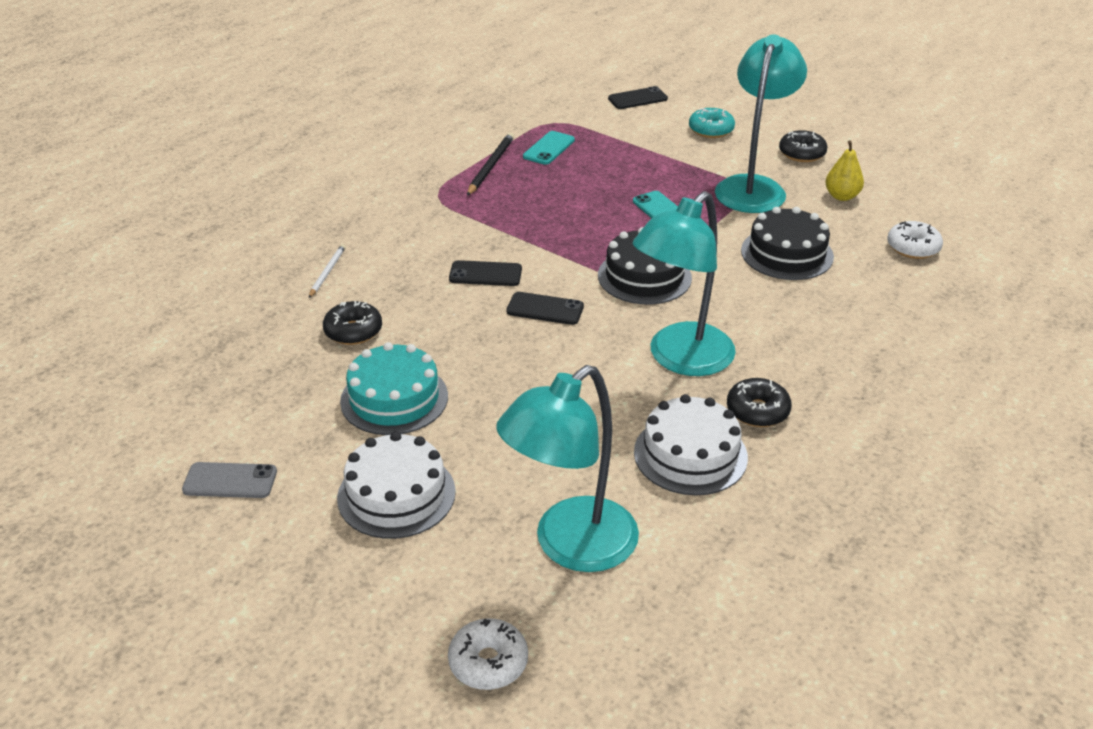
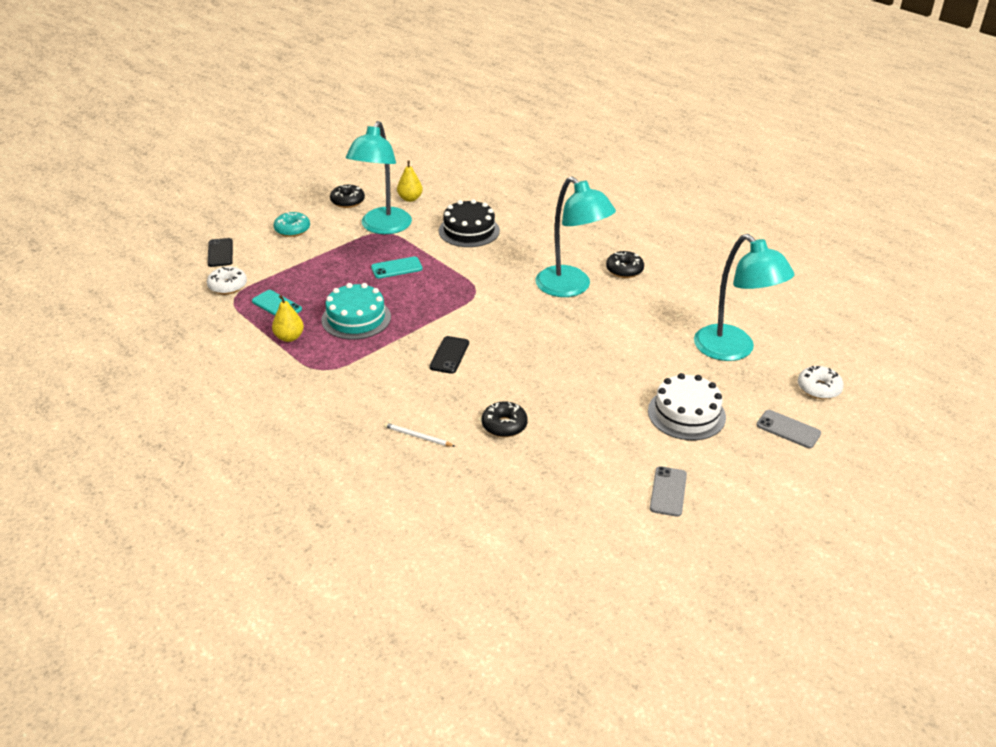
camera: 80 degrees left, 0 degrees up
turquoise cake [340,342,448,435] -> turquoise cake moved to [321,283,391,340]
black pencil [467,133,514,196] -> yellow pear [272,295,304,342]
black phone [506,292,584,325] -> none
black cake [598,227,692,304] -> none
white cake [634,394,748,495] -> none
turquoise lamp [715,34,807,213] -> turquoise lamp turned 105 degrees counterclockwise [346,121,412,234]
white donut [887,221,943,259] -> white donut moved to [207,267,247,294]
none -> grey phone [757,410,821,448]

